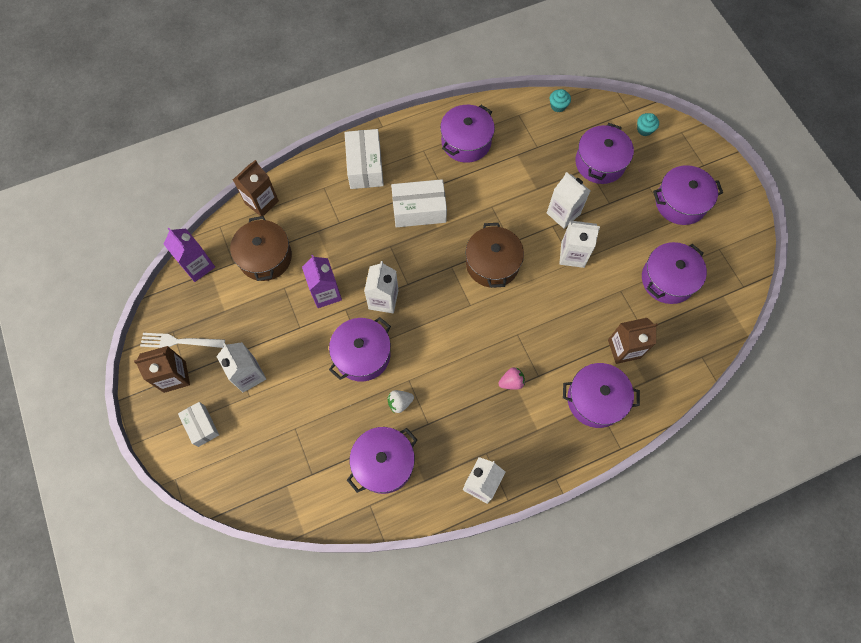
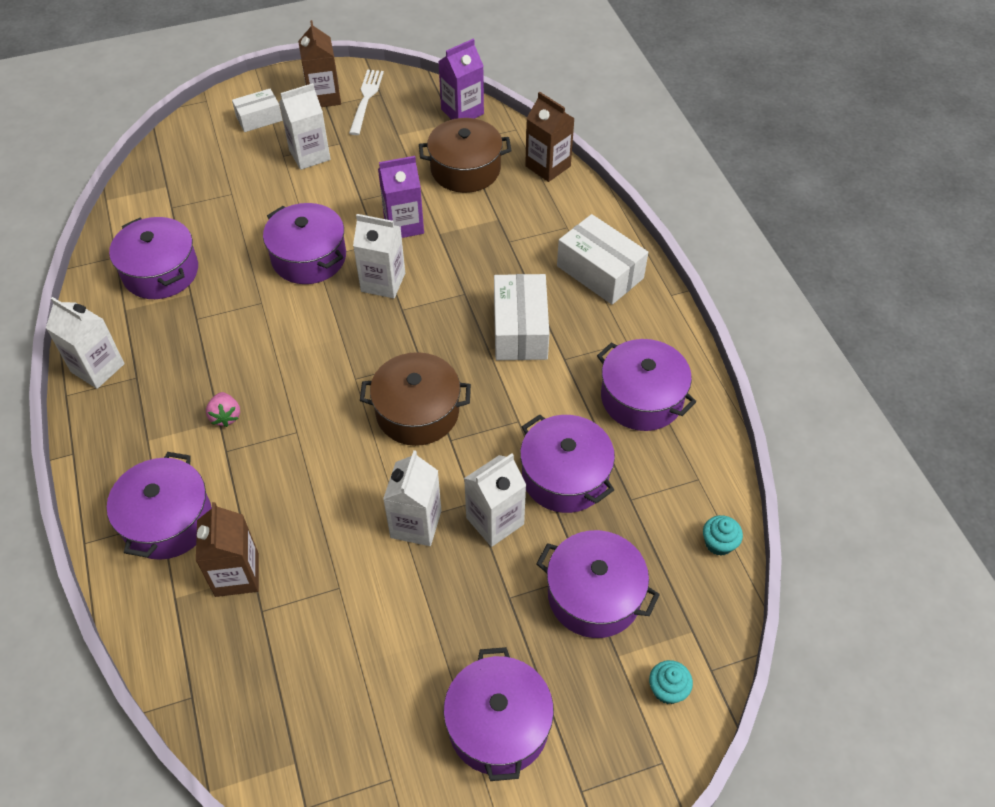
camera: 95 degrees right, 15 degrees down
white box [345,129,384,189] -> white box turned 45 degrees clockwise [557,214,648,305]
white strawberry [388,390,414,413] -> none
purple pot [642,242,707,304] -> purple pot moved to [520,414,615,513]

